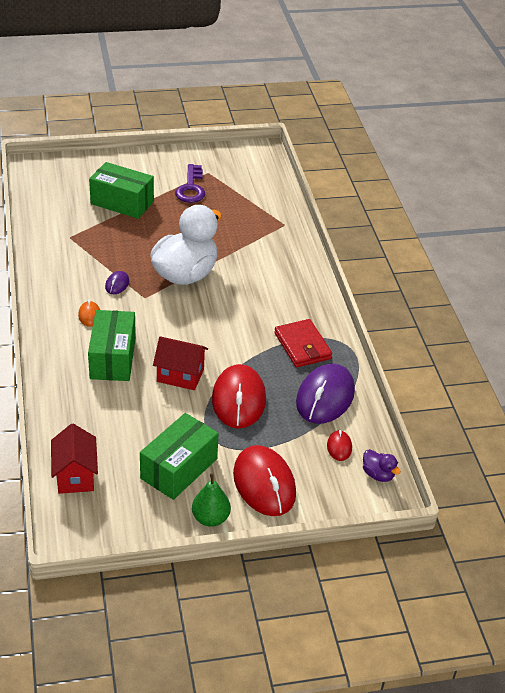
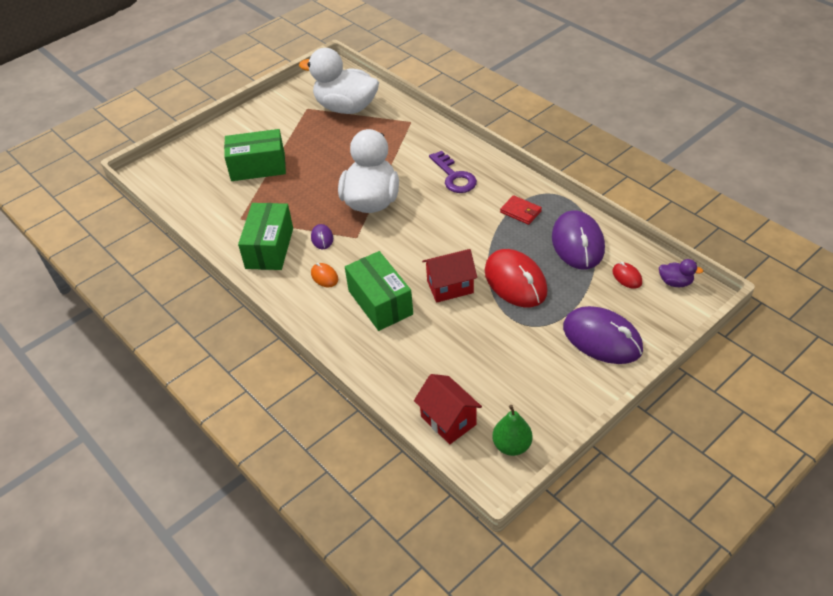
camera: 25 degrees left, 5 degrees up
green box [140,413,219,500] -> green box moved to [238,203,293,270]
purple key [175,164,205,203] -> purple key moved to [429,151,477,193]
green pear [192,473,231,527] -> green pear moved to [492,405,533,456]
red mouse [233,445,296,516] -> purple mouse [563,306,643,364]
red wallet [274,319,332,367] -> red wallet [500,195,542,225], size x0.66
none -> white duck [299,48,379,114]

